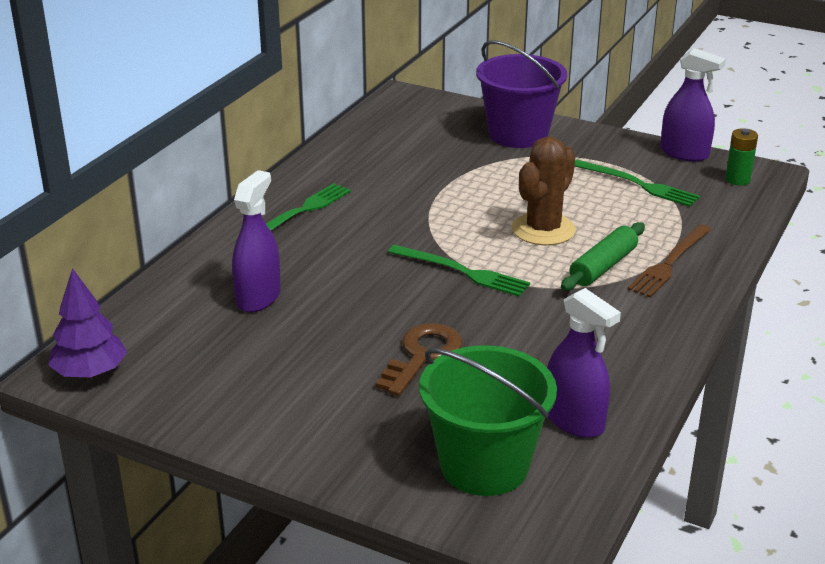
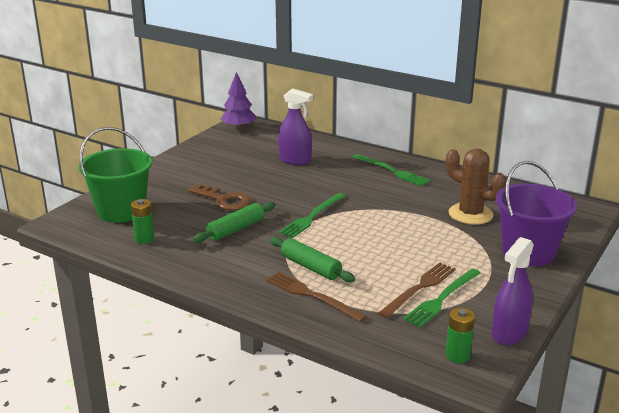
camera: 95 degrees right, 5 degrees down
brown cactus [512,136,576,245] -> brown cactus moved to [446,148,506,225]
purple spray bottle [547,288,621,438] -> green battery [131,199,155,244]
none -> green rolling pin [193,202,275,243]
none -> brown fork [378,262,456,318]

